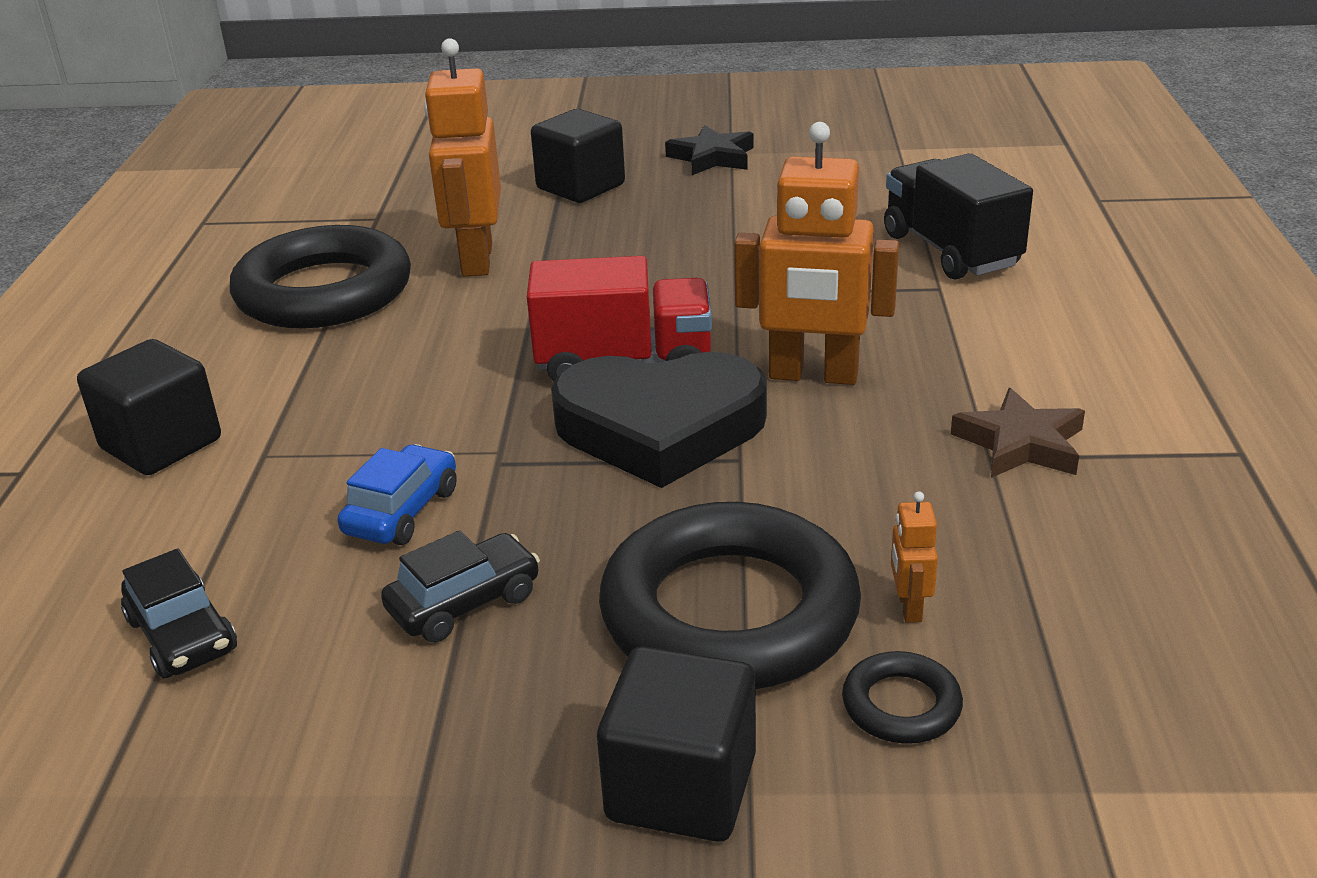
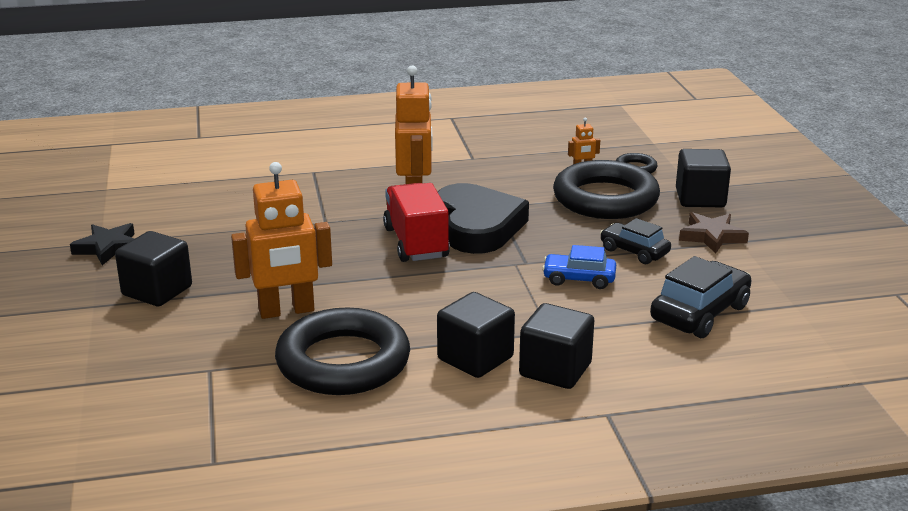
camera: 105 degrees left, 5 degrees down
black car [121,548,237,678] -> black car [650,256,751,338], size x1.57
black truck [884,153,1033,280] -> none
brown star [951,388,1085,478] -> brown star moved to [679,212,749,254]
none -> black cube [437,292,515,378]

